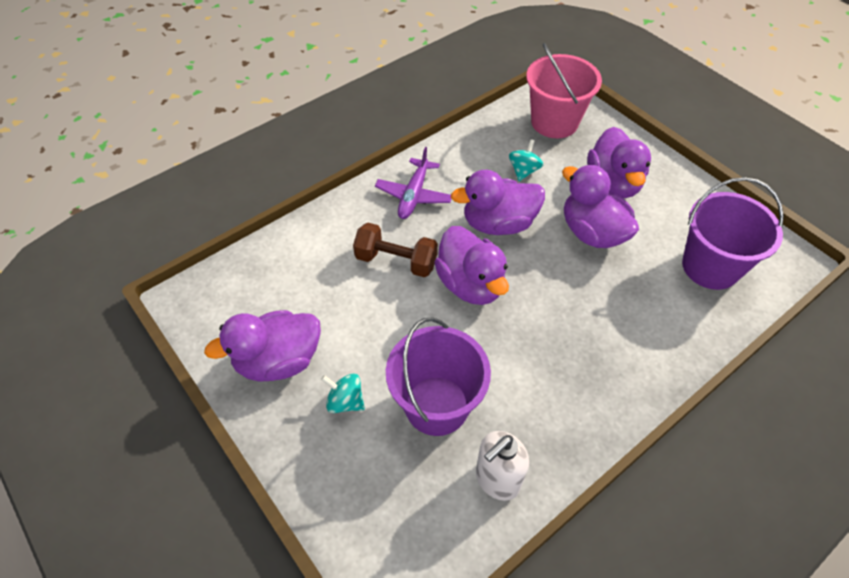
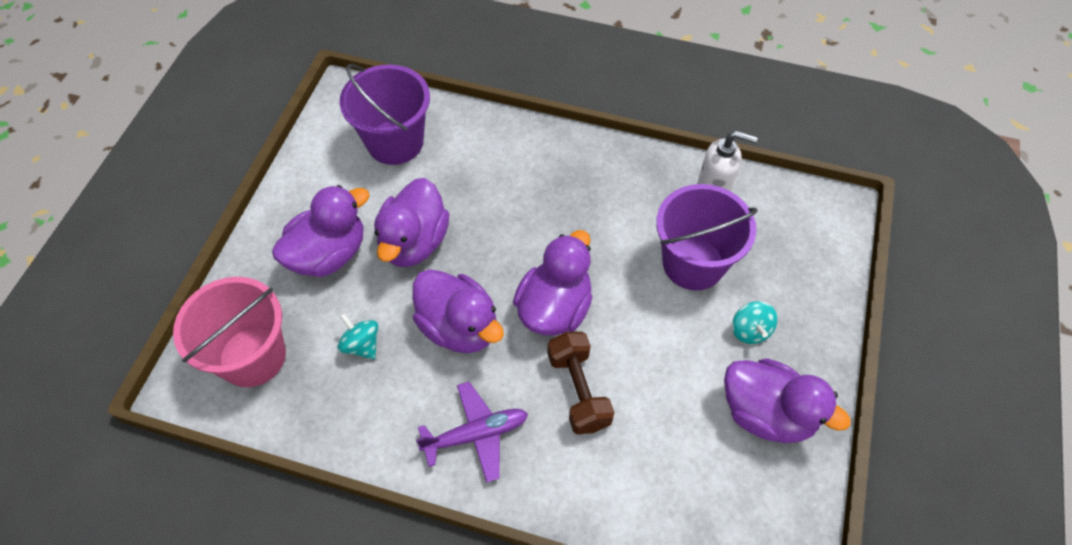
camera: 125 degrees left, 5 degrees up
turquoise spinning top [509,139,543,181] -> turquoise spinning top turned 60 degrees clockwise [337,313,378,359]

